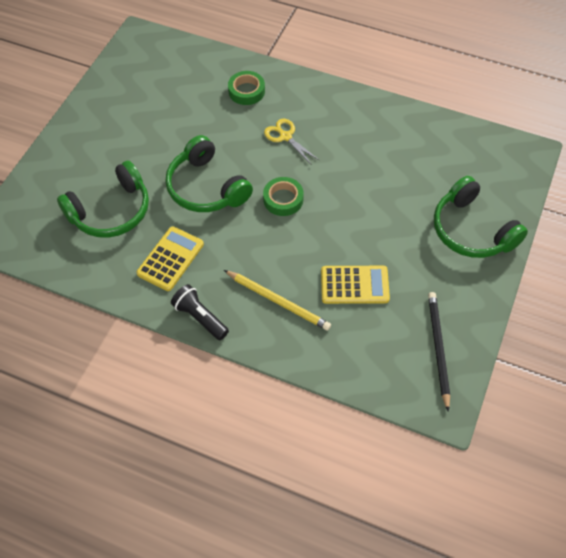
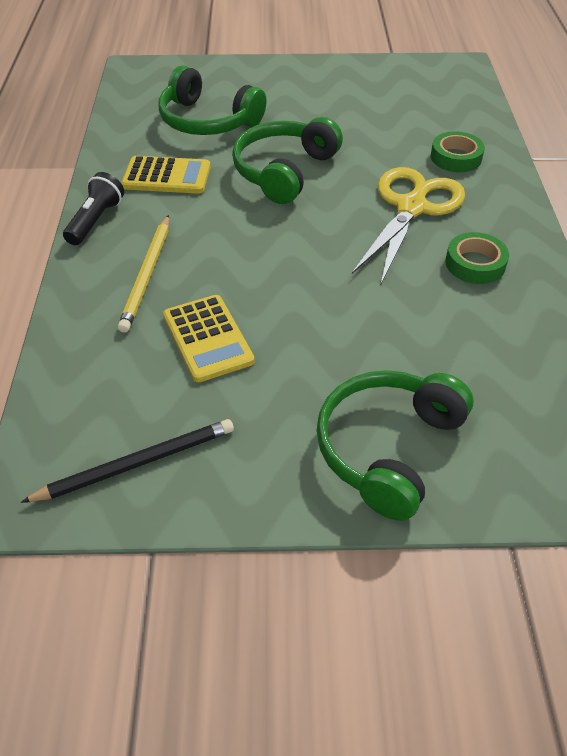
camera: 65 degrees right, 10 degrees down
green tape [263,177,304,216] -> green tape moved to [445,232,509,284]
yellow scissors [264,119,319,164] -> yellow scissors [352,167,465,284], size x1.90

